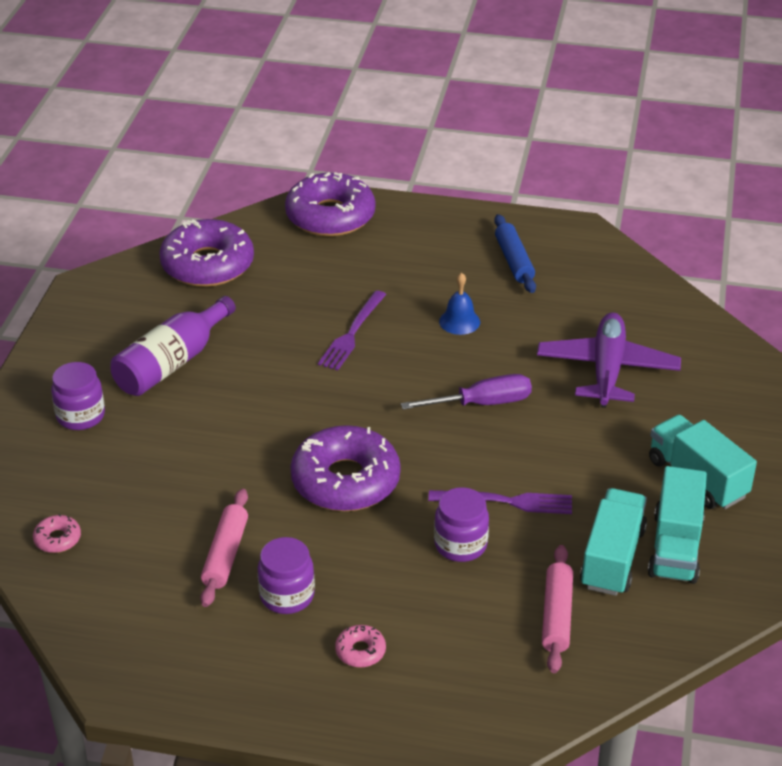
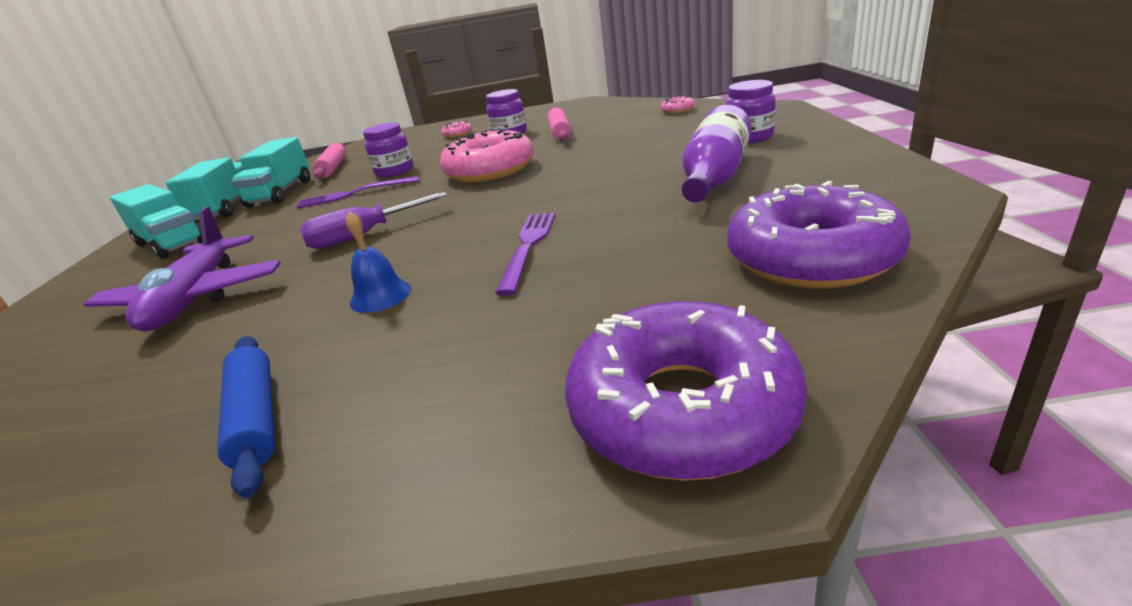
camera: 170 degrees right, 10 degrees down
purple donut [290,425,401,511] -> pink donut [440,128,534,183]

